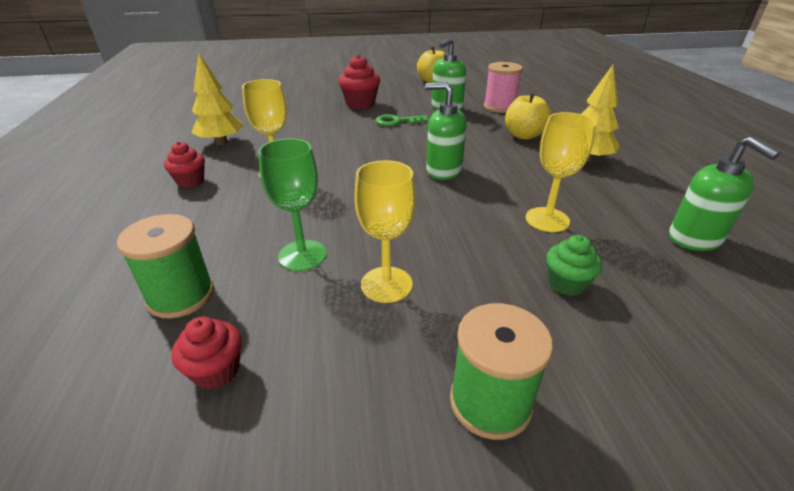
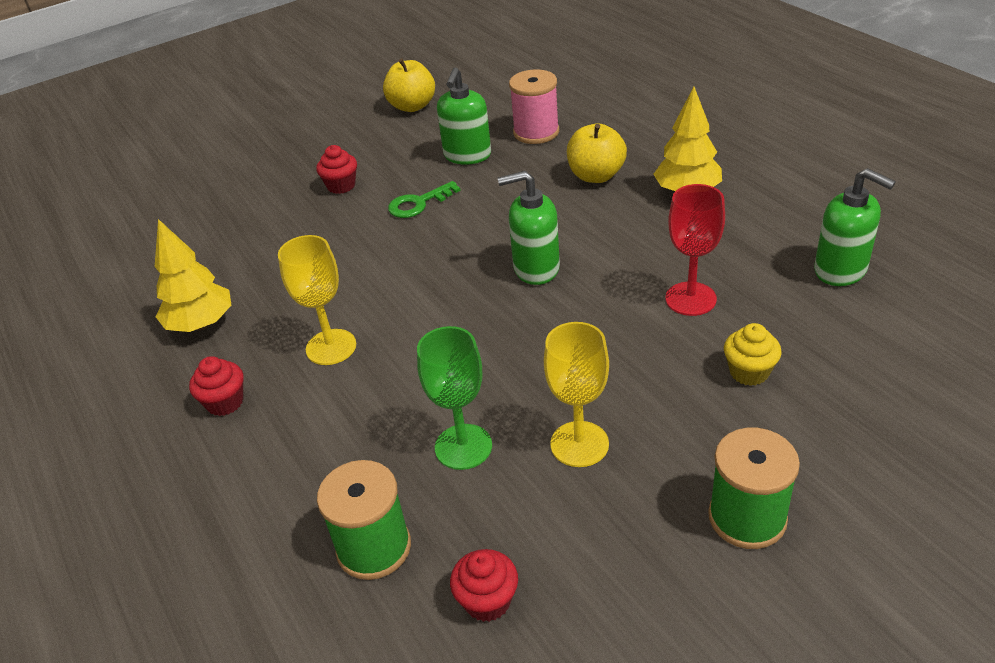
camera: 20 degrees left, 5 degrees up
red cupcake [338,55,380,109] -> red cupcake [316,145,357,194], size x0.65
yellow goblet [526,112,596,232] -> red goblet [665,184,725,316]
green cupcake [546,235,602,296] -> yellow cupcake [724,323,781,386]

